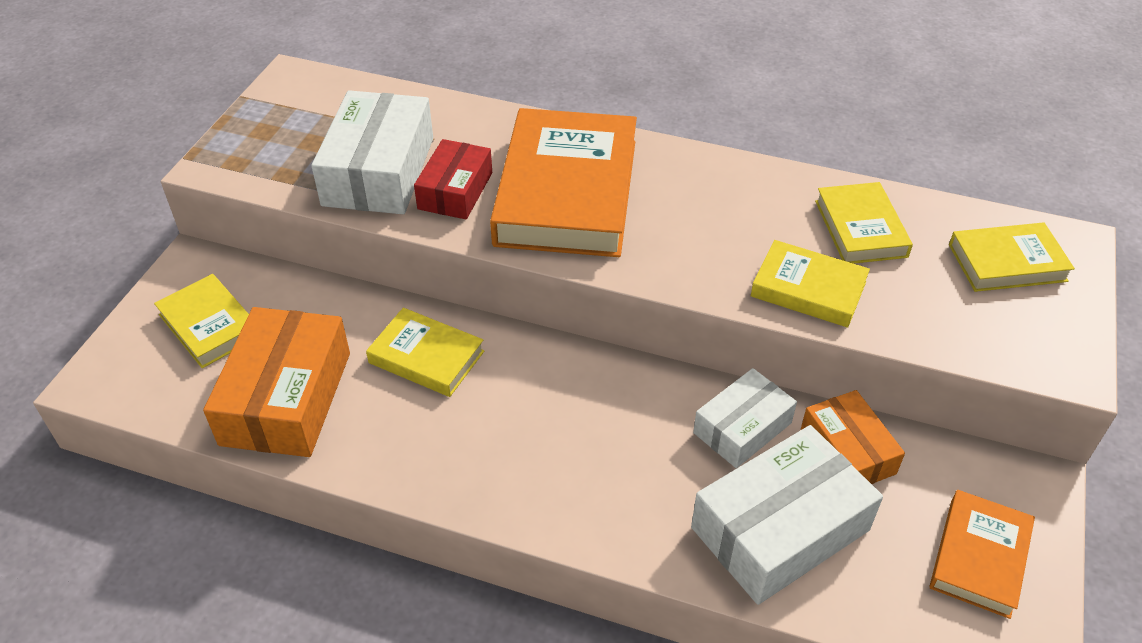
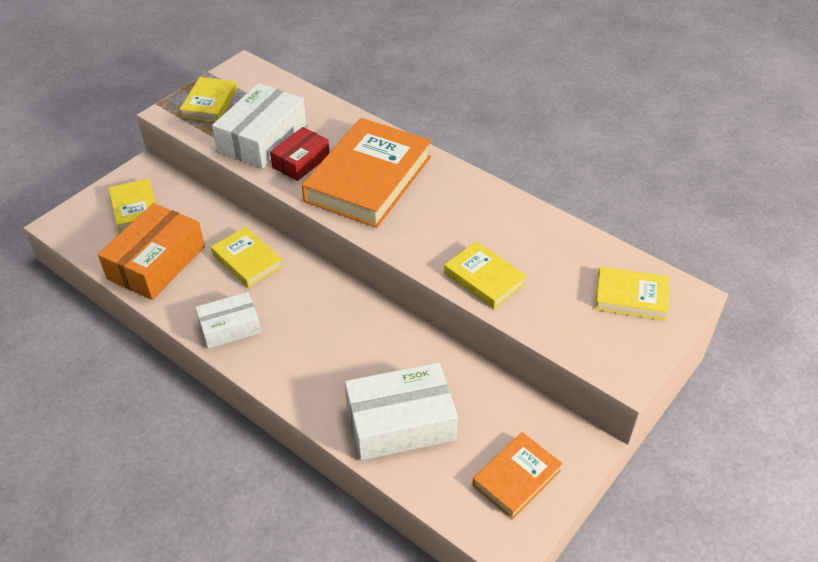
camera: 20 degrees right, 0 degrees up
white box [693,368,797,468] -> white box moved to [195,292,261,349]
orange box [801,390,905,484] -> none
yellow book [815,182,913,264] -> yellow book moved to [180,77,237,122]

